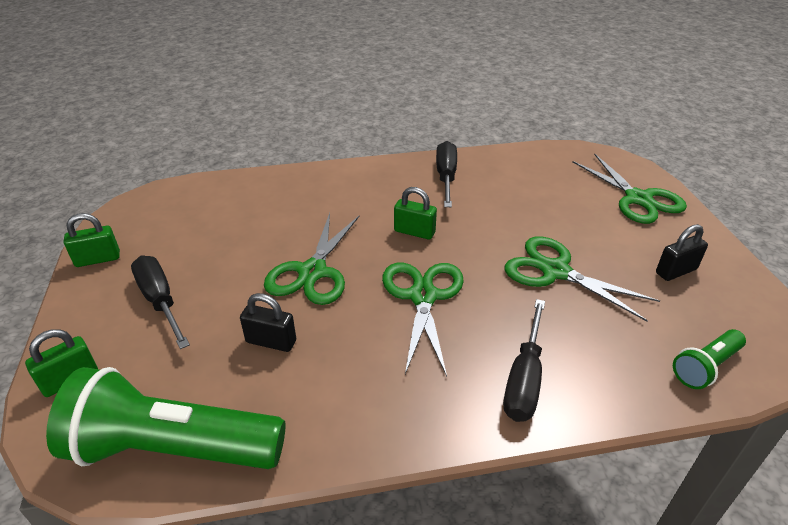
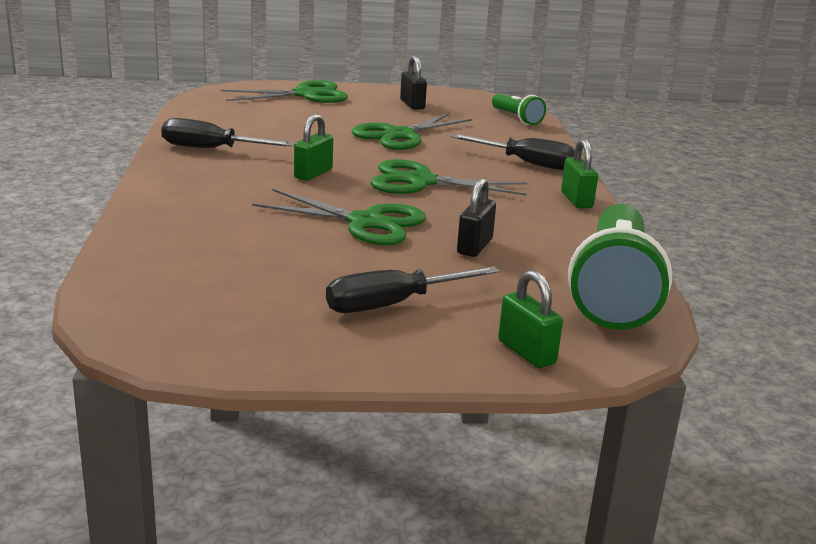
camera: 85 degrees left, 15 degrees down
green padlock [64,213,120,267] -> green padlock moved to [561,139,598,208]

